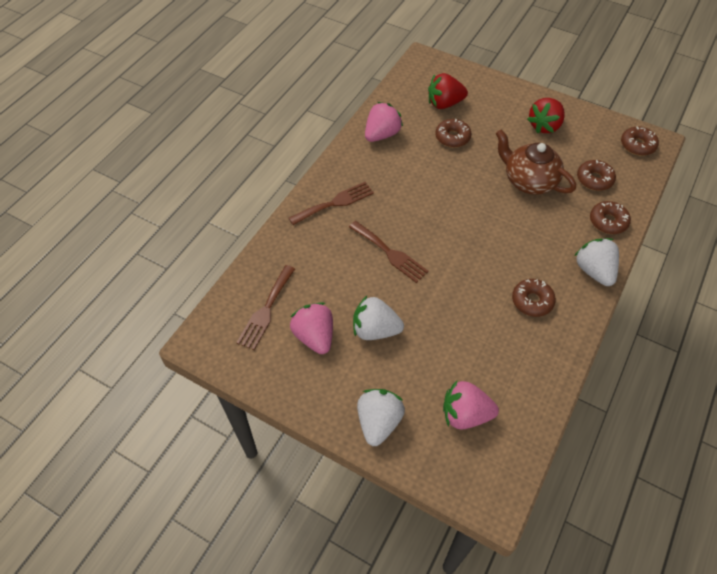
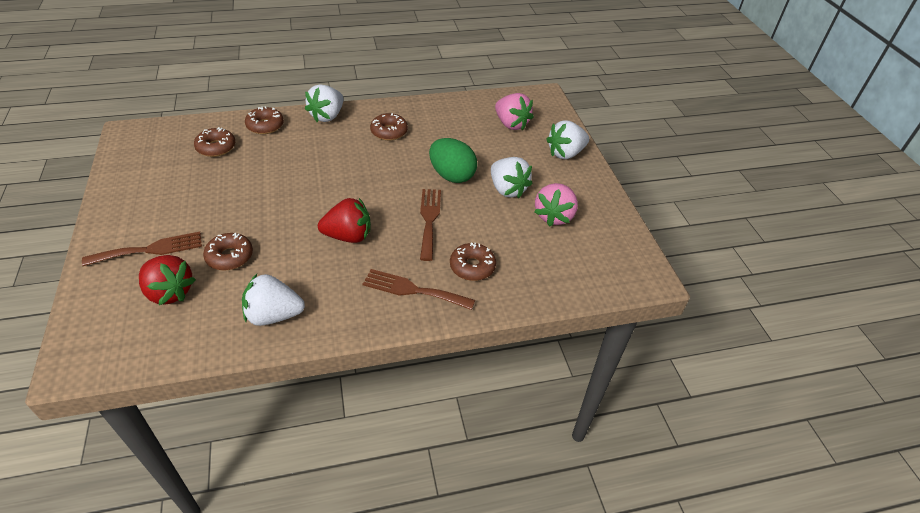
camera: 135 degrees left, 10 degrees down
brown fork [236,265,295,350] -> brown fork moved to [82,232,202,266]
pink strawberry [365,102,403,142] -> white strawberry [242,274,305,326]
brown teapot [496,130,576,195] -> none
red strawberry [527,98,565,133] -> red strawberry moved to [318,198,371,243]
brown donut [621,127,659,156] -> brown donut moved to [450,243,496,281]
none -> green egg [429,138,477,183]

